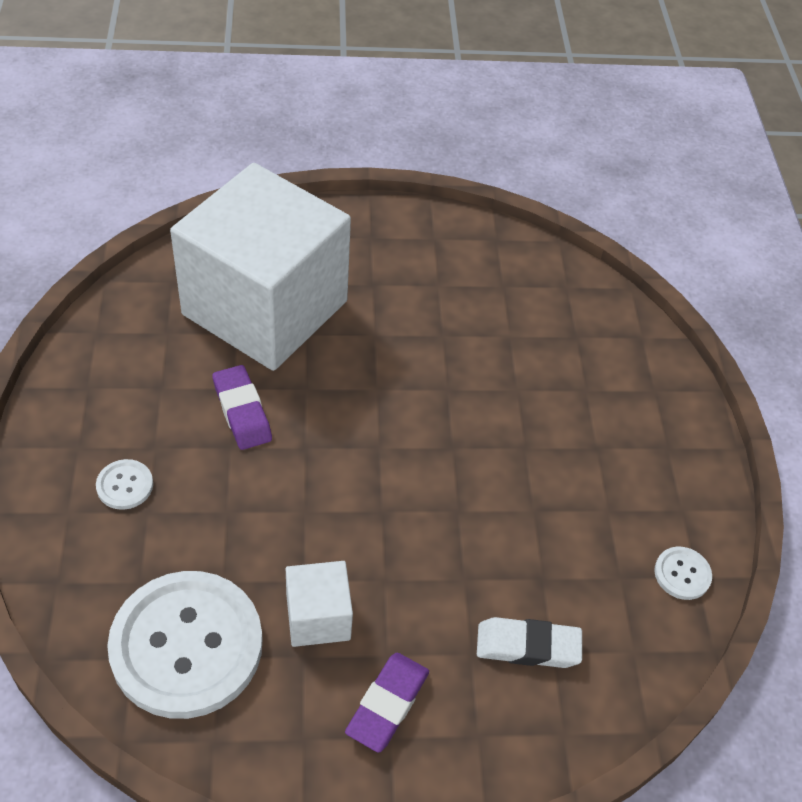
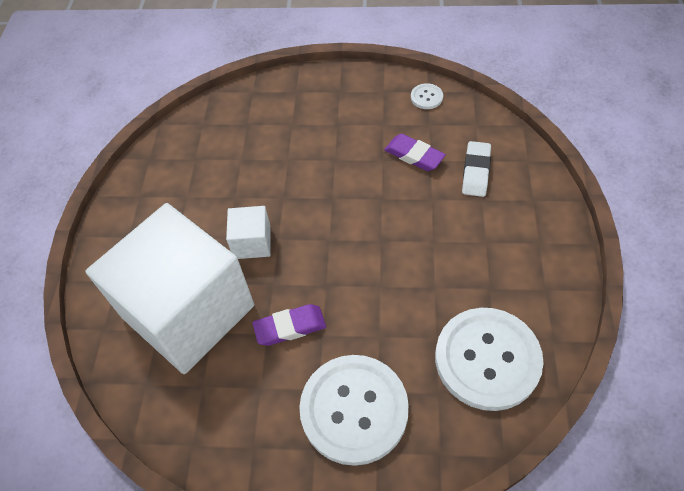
camera: 75 degrees left, 5 degrees up
white button [96,459,153,510] -> white button [299,355,409,466], size x2.47
white cube [286,561,353,647] -> white cube moved to [226,206,271,259]
purple eraser [345,653,429,753] -> purple eraser moved to [384,134,446,171]

